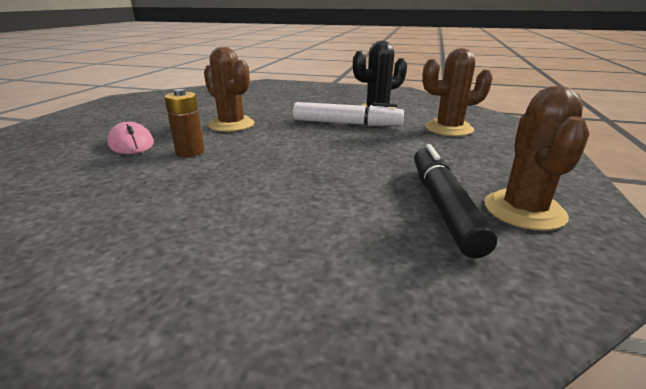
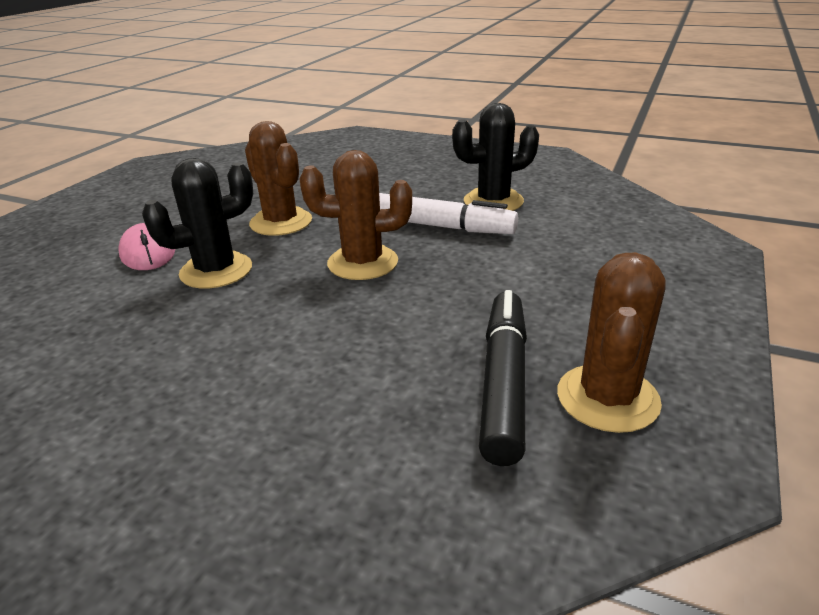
camera: 10 degrees right, 5 degrees up
brown battery [164,89,205,157] -> black cactus [142,158,253,289]
brown cactus [422,48,493,136] -> brown cactus moved to [300,150,412,280]

